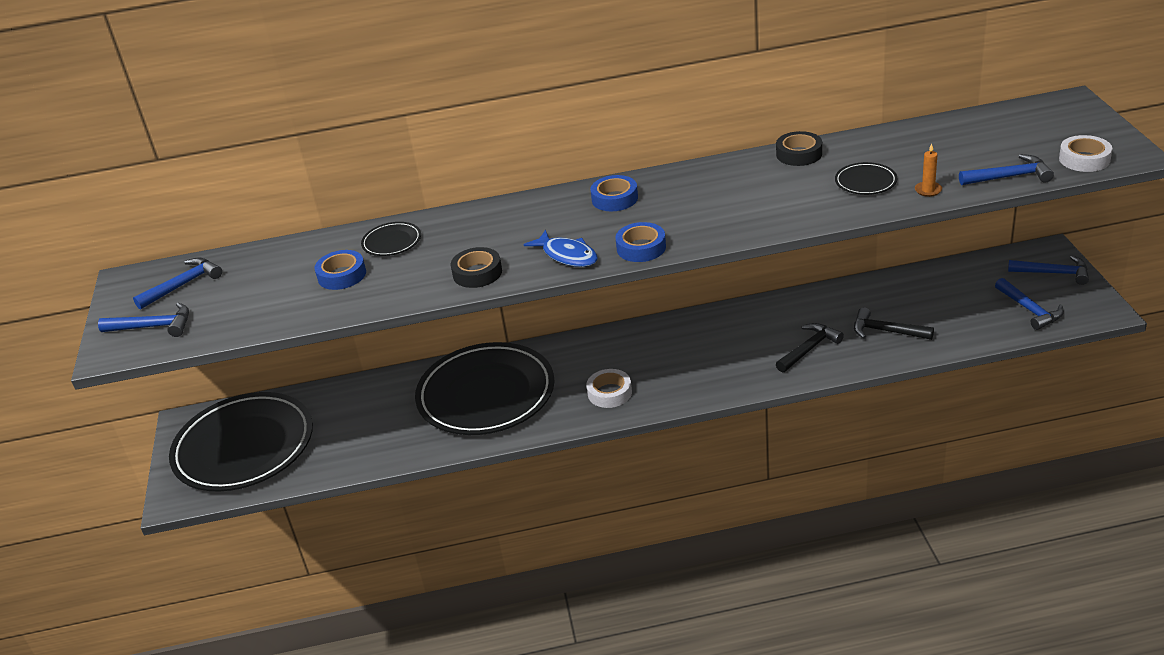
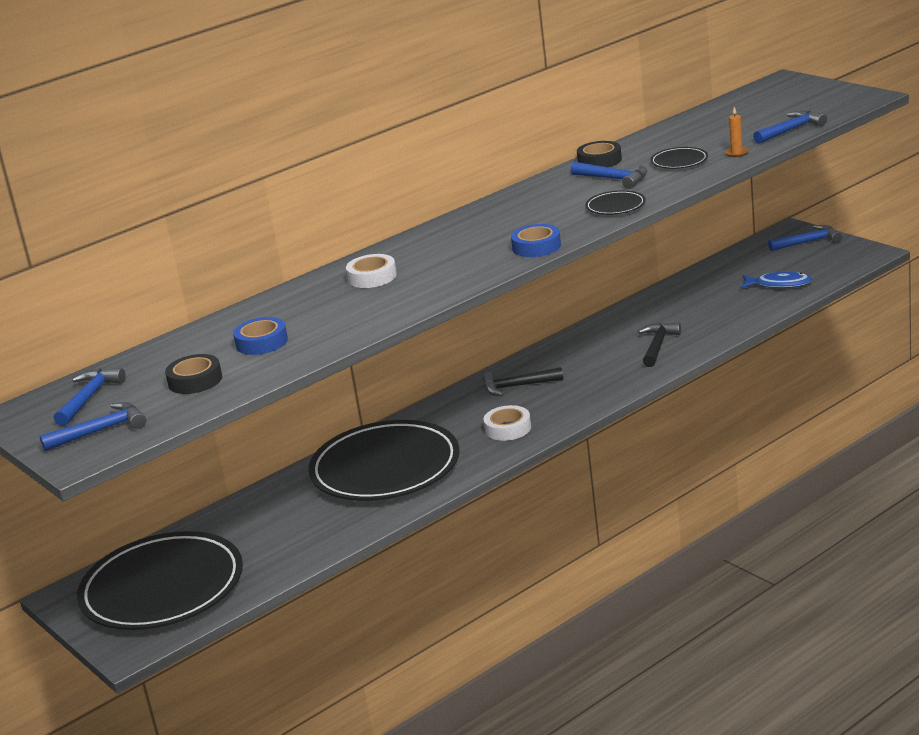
camera: 30 degrees left, 10 degrees down
black plate [361,222,421,256] -> black plate moved to [585,190,646,215]
black tape [451,247,502,288] -> black tape moved to [165,354,222,394]
blue fish [524,230,598,267] -> blue fish moved to [740,271,813,288]
blue tape [590,175,638,211] -> none
black hammer [854,307,934,340] -> black hammer moved to [482,367,563,396]
blue hammer [995,278,1064,330] -> blue hammer moved to [571,162,647,189]
white tape [1059,135,1112,172] -> white tape moved to [346,254,397,288]

